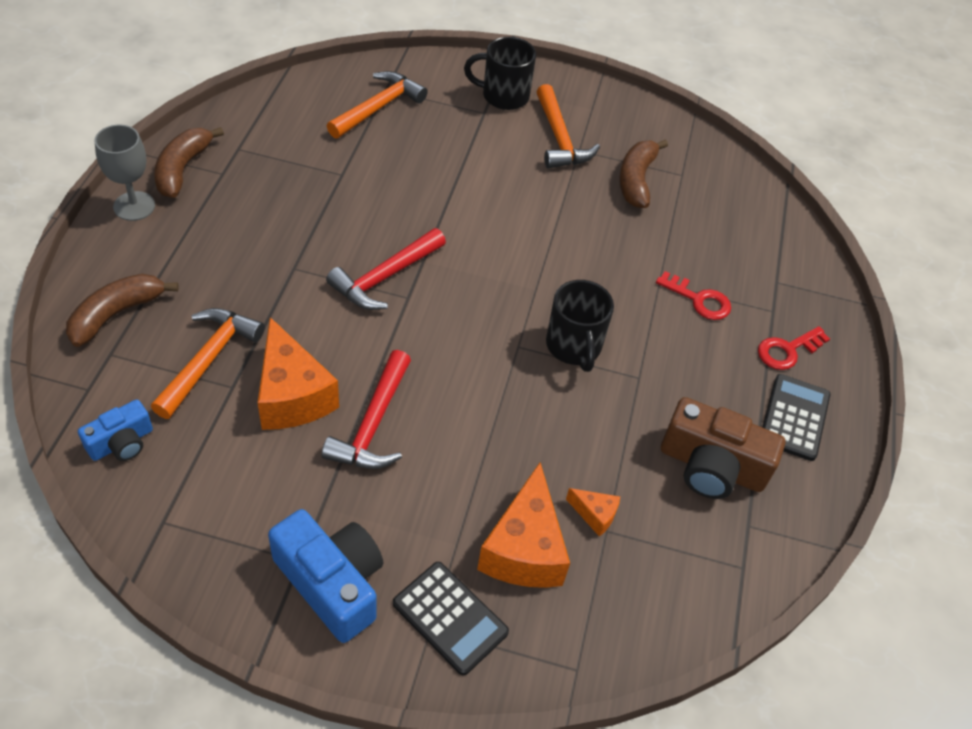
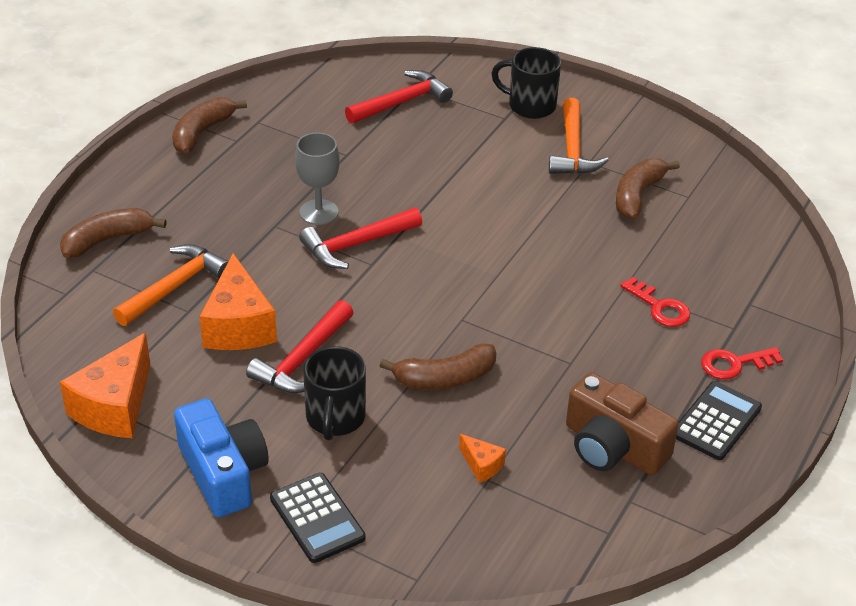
camera: 20 degrees right, 10 degrees down
blue camera [78,399,153,461] -> none
grey goblet [94,125,155,221] -> grey goblet moved to [295,132,340,225]
orange hammer [327,71,428,139] -> red hammer [345,70,453,124]
orange cheese [477,462,570,588] -> orange cheese moved to [60,333,150,438]
black mug [546,280,614,372] -> black mug moved to [303,346,366,440]
none -> brown banana [379,343,496,390]

